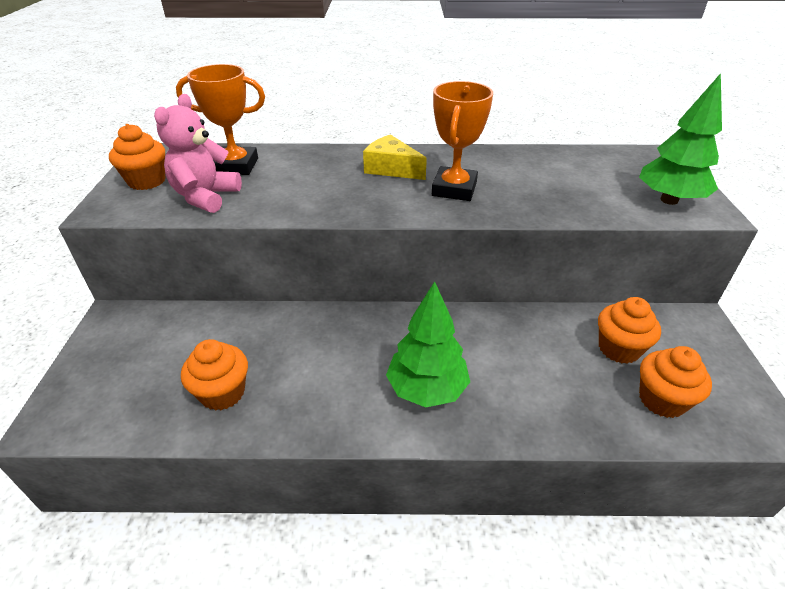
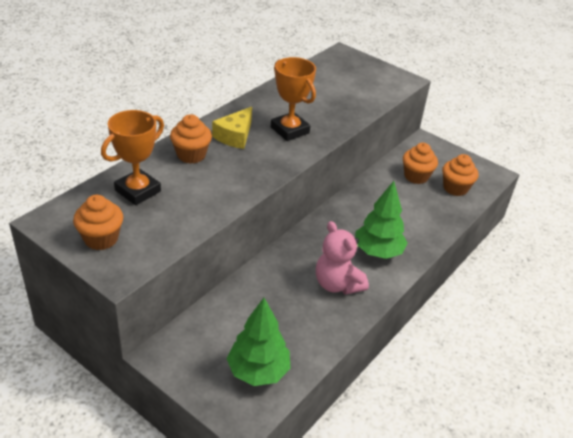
camera: 55 degrees left, 0 degrees up
pink teddy bear [154,94,242,213] -> pink teddy bear moved to [316,221,369,295]
orange cupcake [181,339,248,411] -> orange cupcake moved to [170,114,212,164]
yellow cheese [363,134,427,180] -> yellow cheese turned 45 degrees counterclockwise [212,107,252,149]
green tree [639,73,722,205] -> green tree moved to [227,298,291,386]

